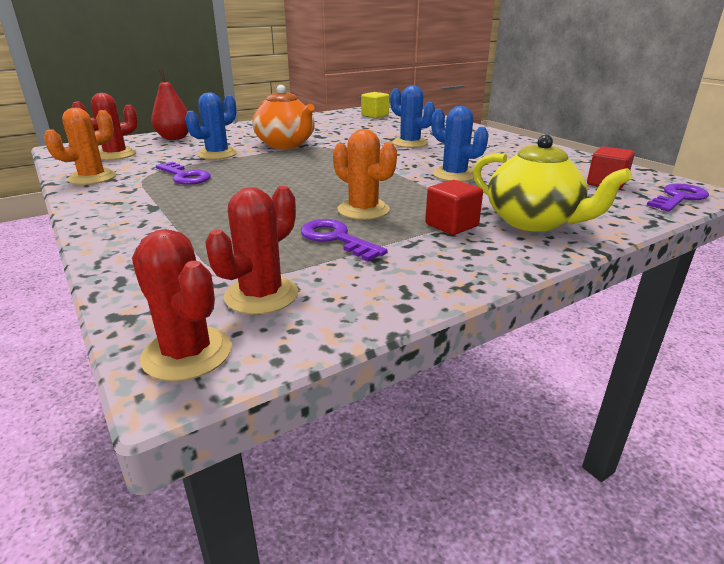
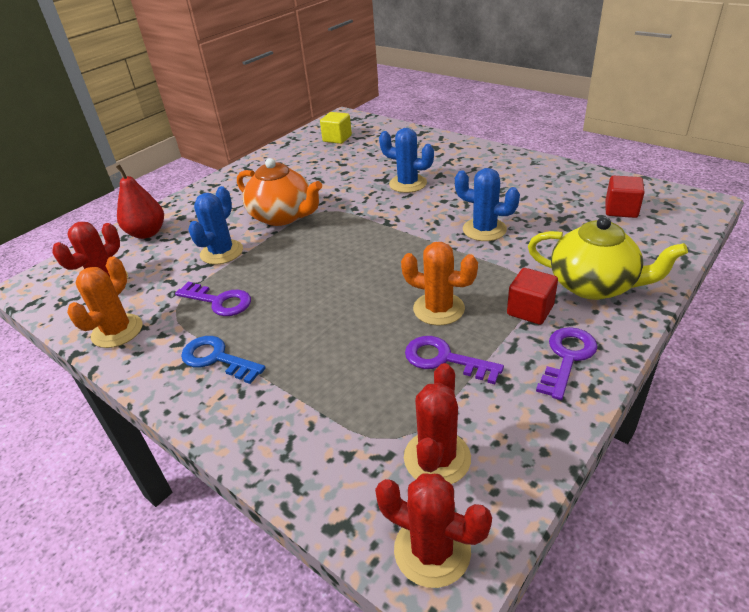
camera: 15 degrees left, 10 degrees up
purple key [647,183,709,212] -> purple key moved to [536,327,598,400]
none -> blue key [181,336,266,384]

